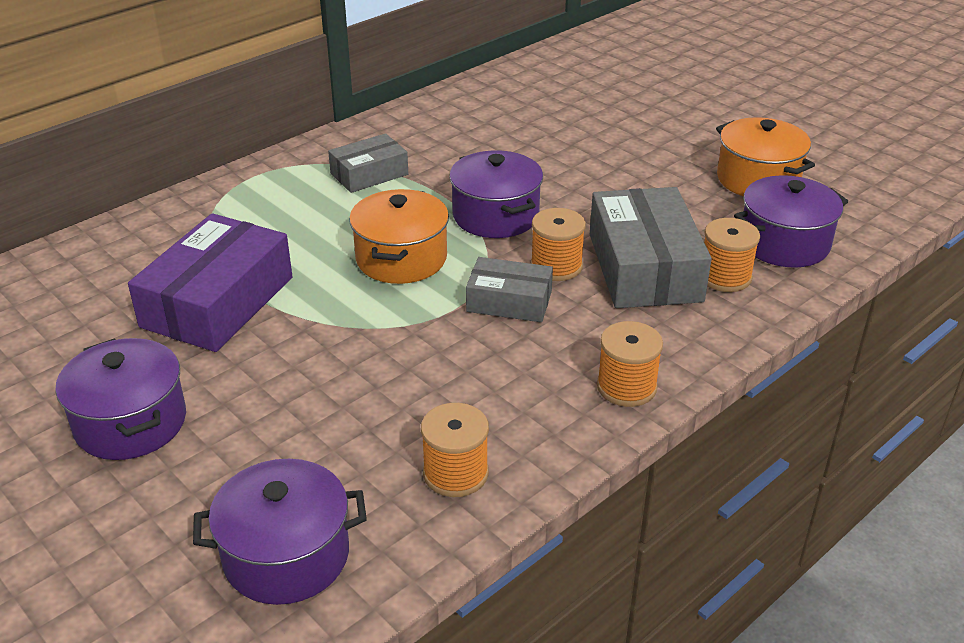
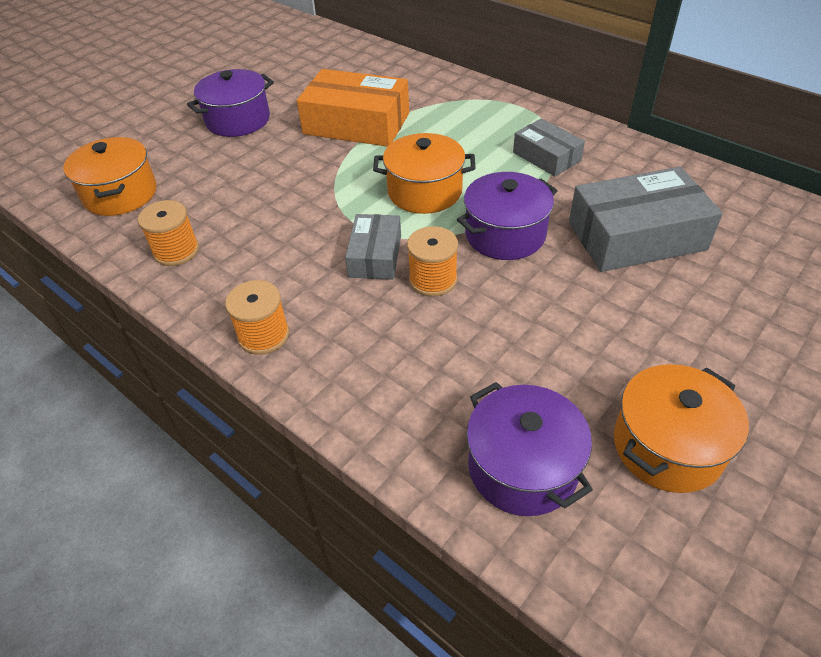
camera: 85 degrees right, 10 degrees up
purple box [128,213,293,352] -> orange box [297,69,409,147]
purple pot [193,459,367,605] -> orange pot [63,137,157,216]
grey box [590,187,712,308] -> grey box moved to [569,167,723,272]
orange spool [704,218,760,292] -> none

